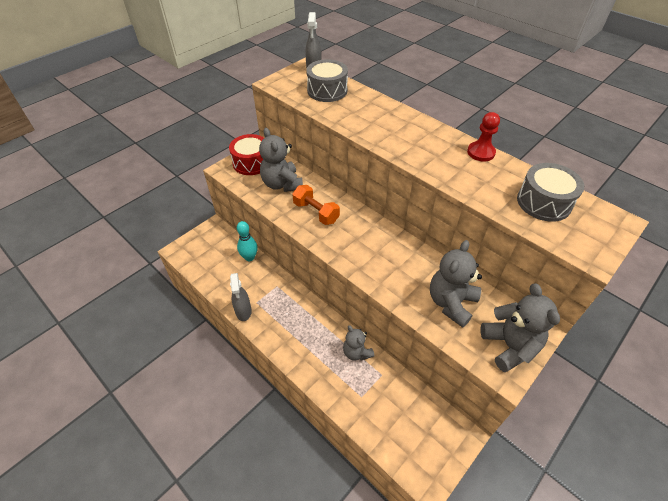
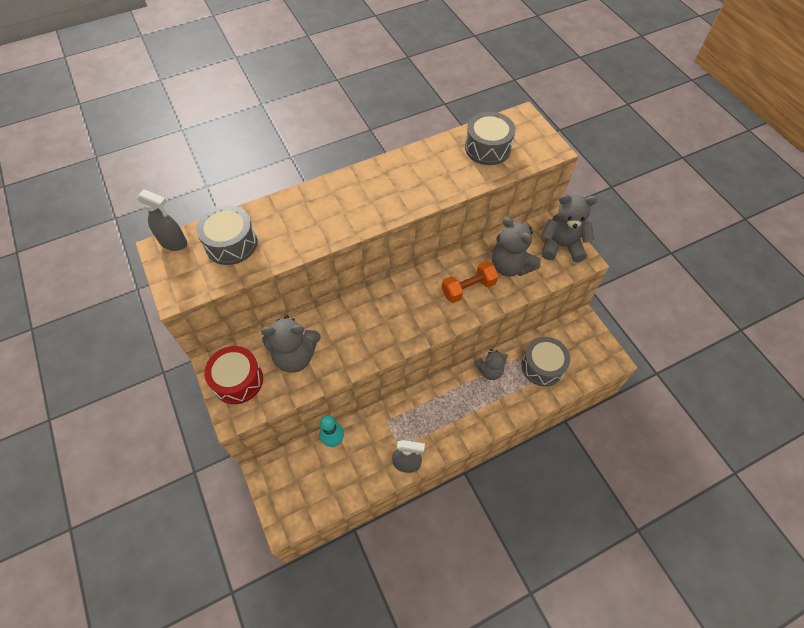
camera: 70 degrees left, 10 degrees up
orange dumbbell [292,185,340,225] -> orange dumbbell moved to [442,261,498,303]
red pawn [467,112,500,161] -> none
none -> grey drum [521,337,570,386]

